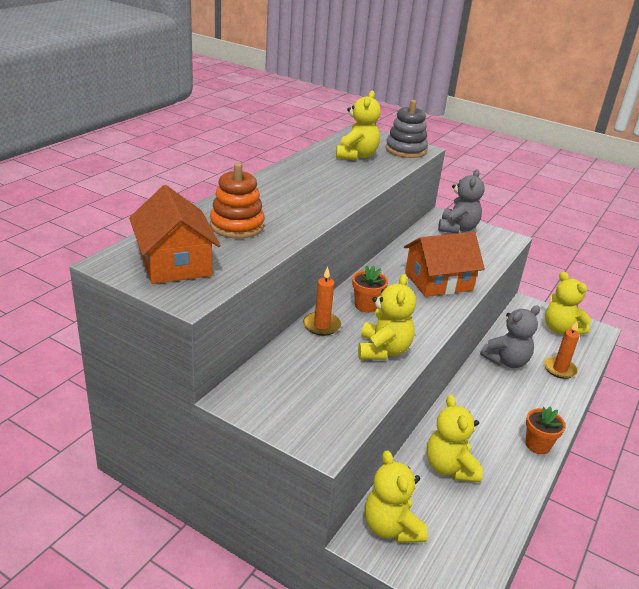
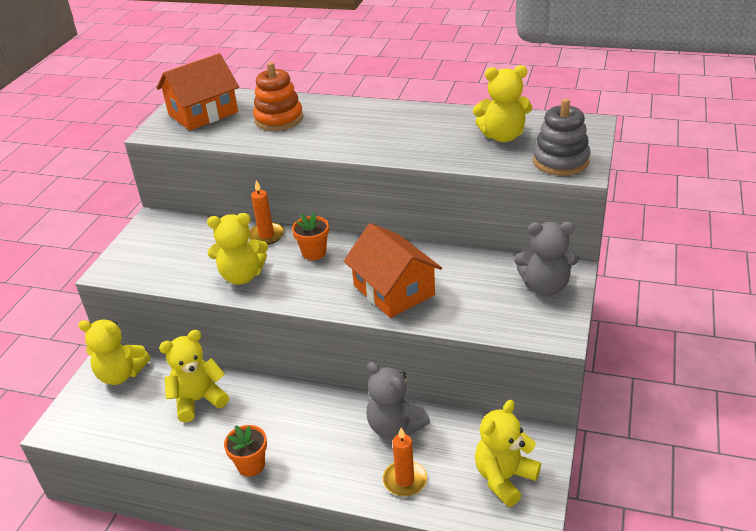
camera: 80 degrees right, 5 degrees up
yellow teddy bear [365,450,428,543] -> yellow teddy bear turned 135 degrees counterclockwise [78,320,150,385]

